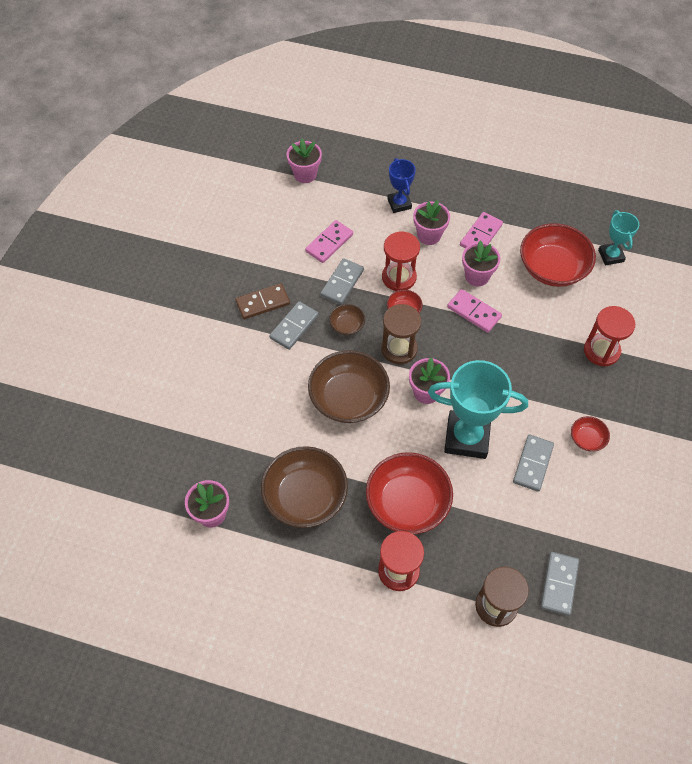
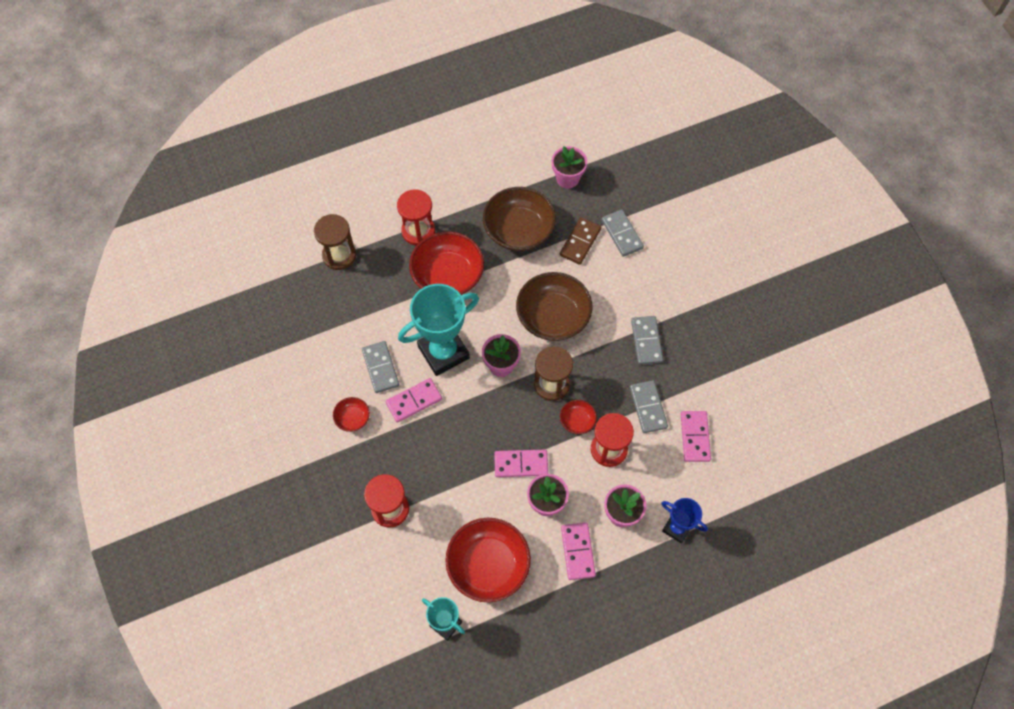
camera: 140 degrees right, 5 degrees up
brown domino [235,283,290,319] -> brown domino moved to [560,217,601,265]
pink flower pot [287,139,322,183] -> none
brown bowl [329,304,365,335] -> none
grey domino [541,552,579,616] -> grey domino moved to [602,209,644,257]
none -> pink domino [385,378,442,423]

